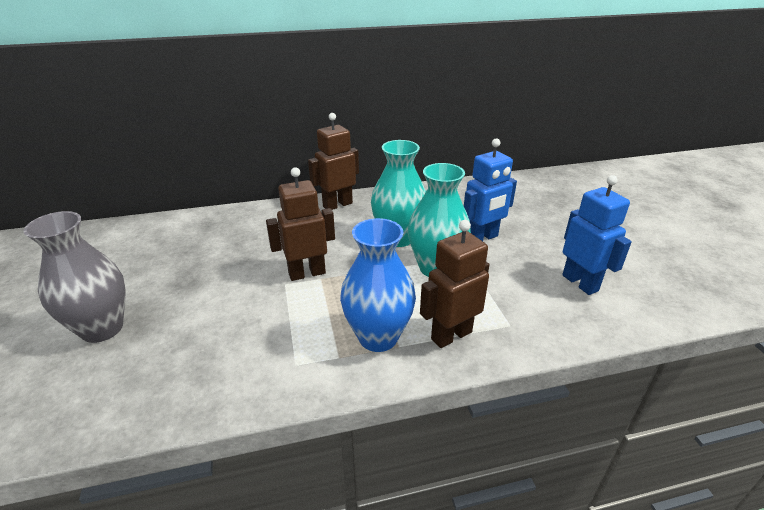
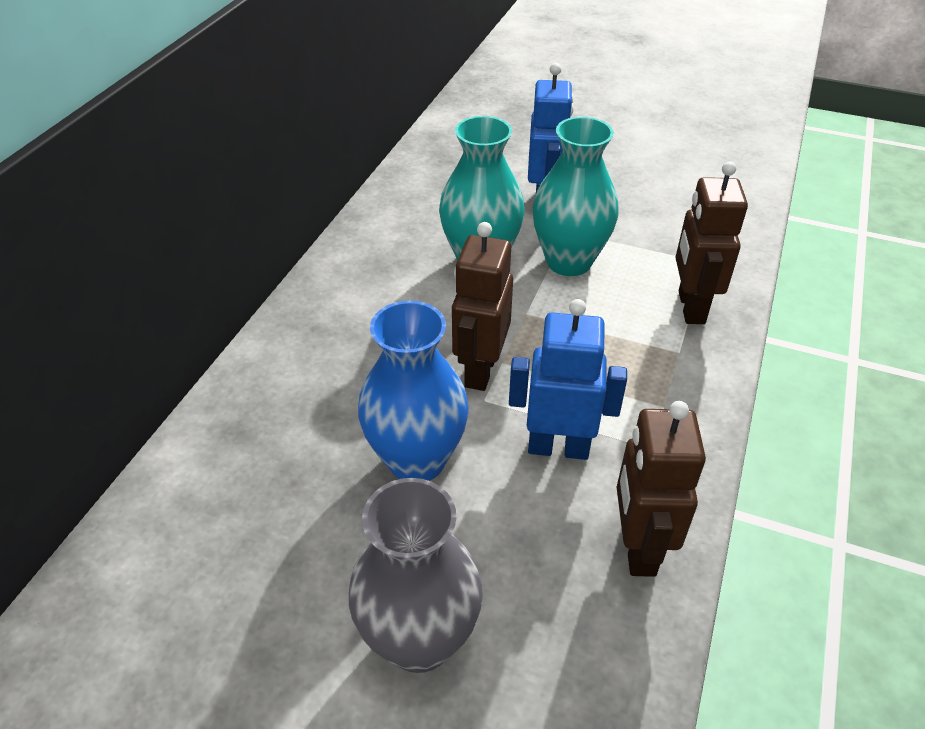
camera: 55 degrees left, 10 degrees up
brown robot [308,113,359,210] -> brown robot moved to [617,401,706,577]
blue vase [340,218,416,352] -> blue vase moved to [358,301,469,481]
blue robot [562,175,632,295] -> blue robot moved to [509,299,627,460]

